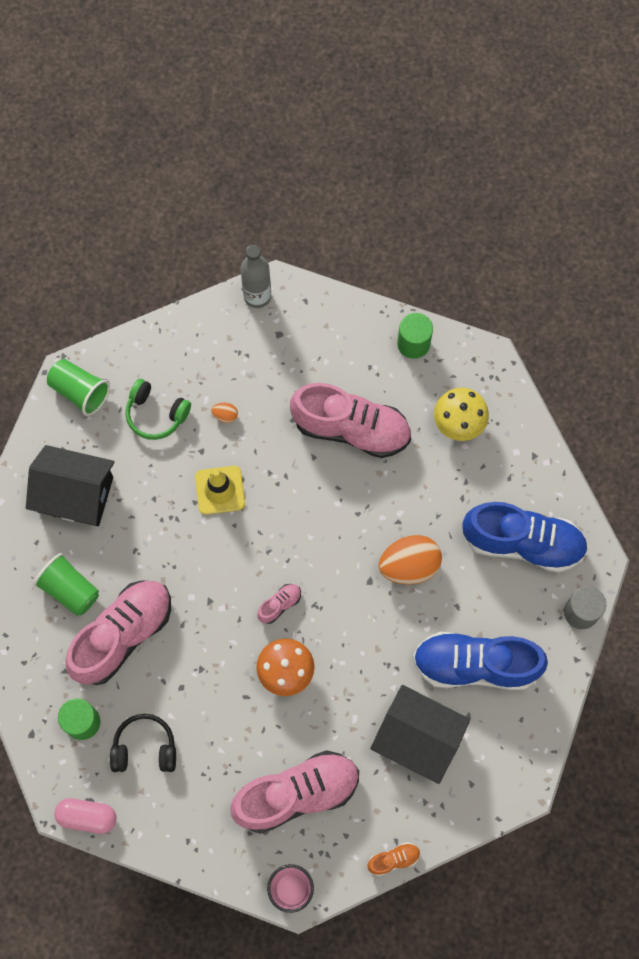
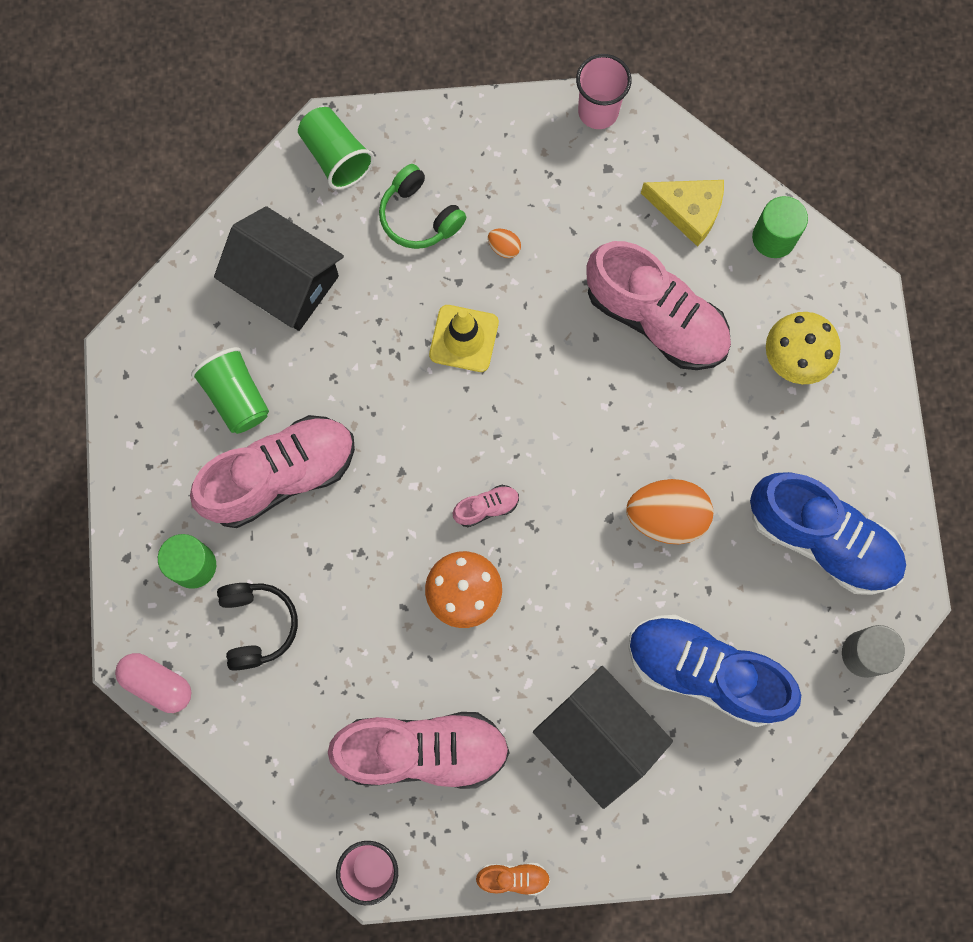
camera: 20 degrees right, 5 degrees up
black headphones [110,714,176,772] -> black headphones turned 60 degrees clockwise [217,583,298,671]
grey bottle [240,245,271,308] -> pink cup [576,54,632,129]
none -> yellow cheese [641,180,724,247]

